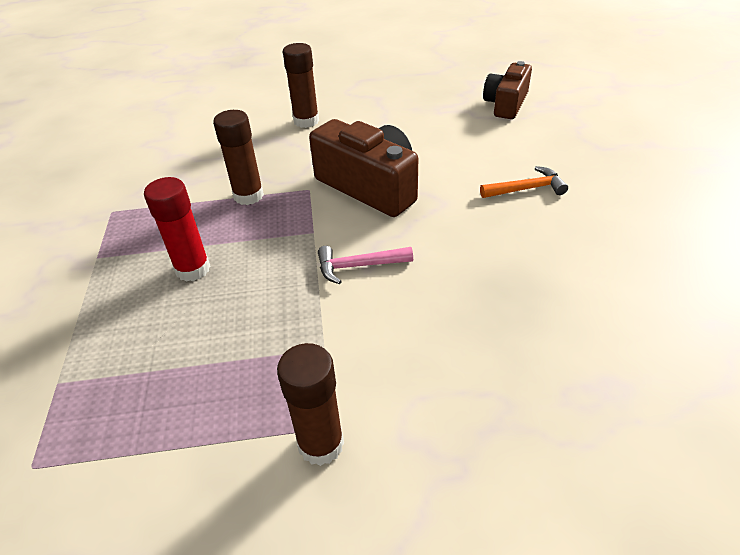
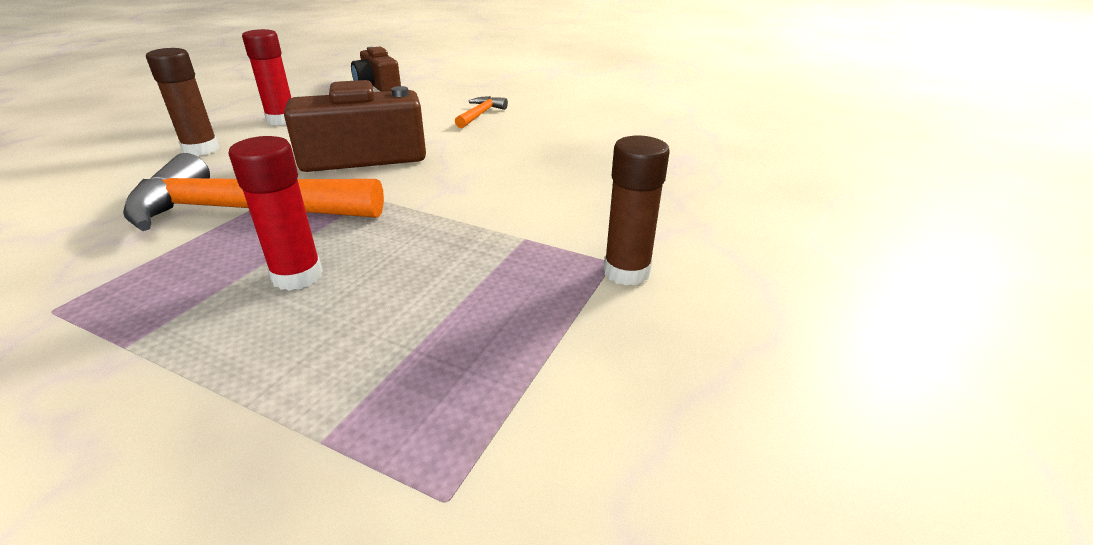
camera: 60 degrees left, 10 degrees down
brown glue stick [213,110,264,205] -> orange hammer [123,153,384,231]
pink hammer [318,246,413,284] -> none
none -> red glue stick [242,29,291,125]

